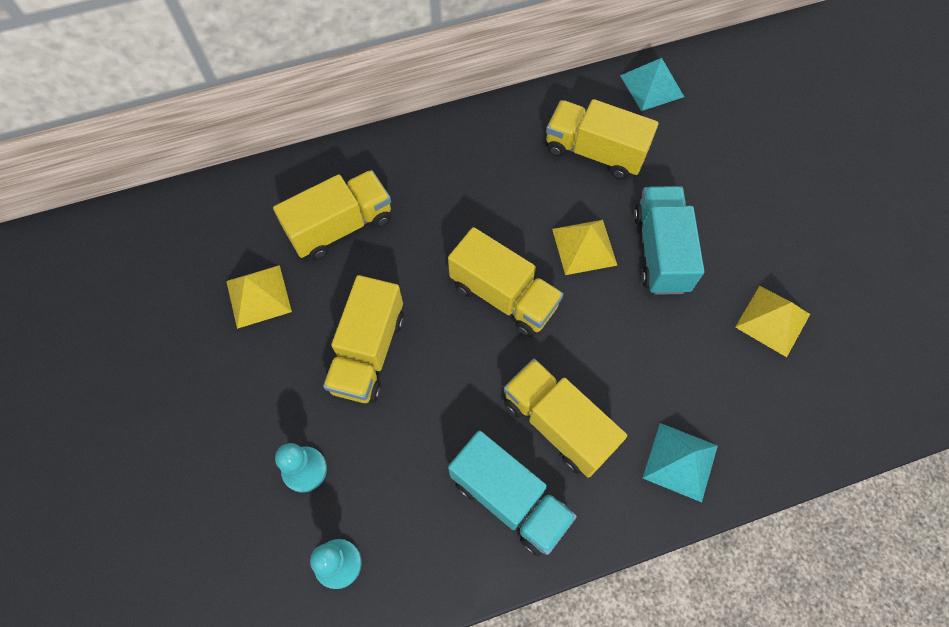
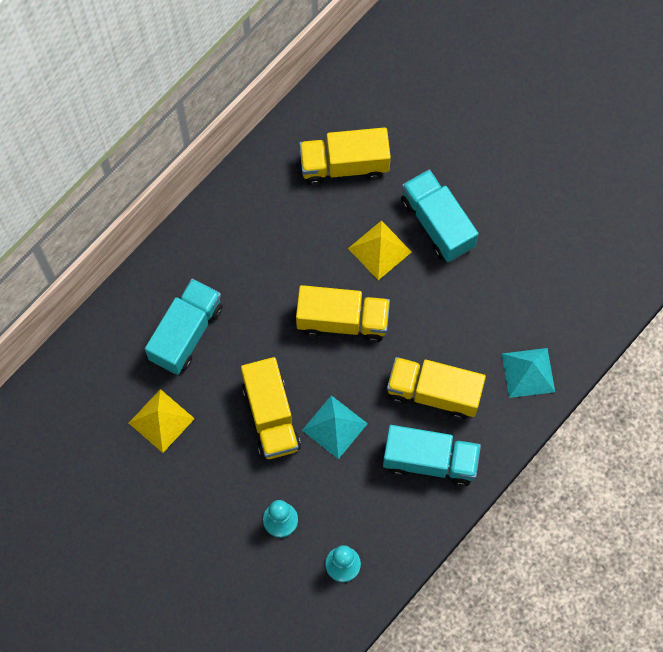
camera: 30 degrees left, 5 degrees up
yellow truck [273,170,391,260] -> turquoise truck [145,279,223,375]
turquoise pyramid [620,58,684,111] -> turquoise pyramid moved to [302,395,368,459]
yellow pyramid [735,286,810,357] -> none

